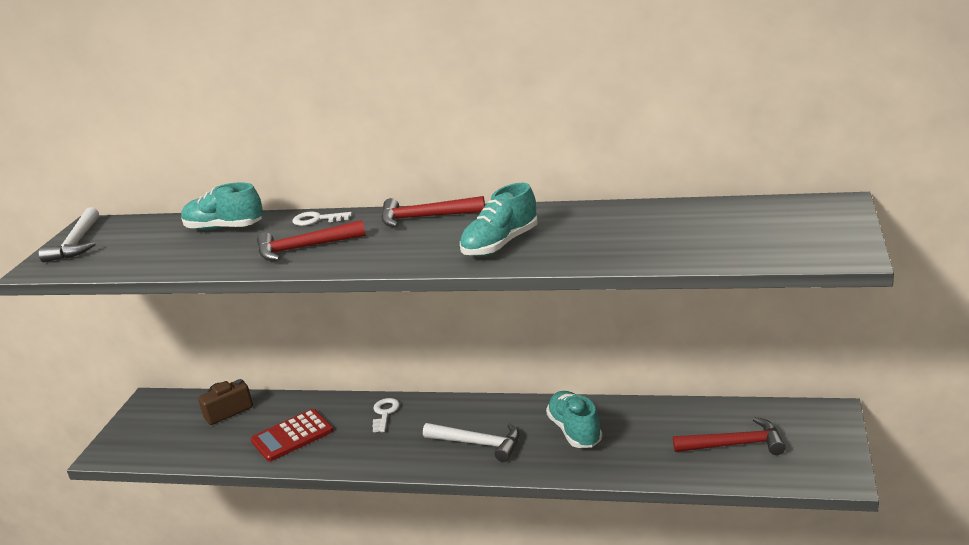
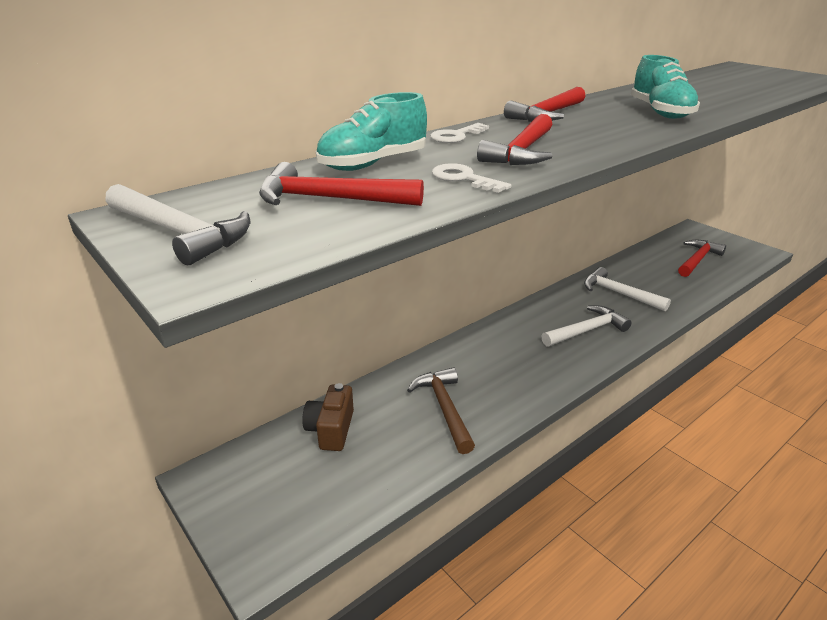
camera: 55 degrees left, 5 degrees up
red calculator [251,409,333,462] -> brown hammer [407,367,475,454]
white key [372,398,400,432] -> white key moved to [432,163,512,193]
turquoise shoe [546,391,602,448] -> white hammer [584,267,671,312]
none -> red hammer [259,162,424,206]

